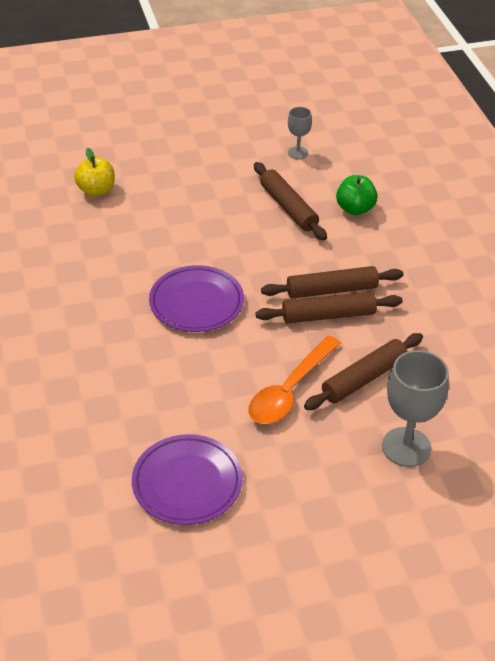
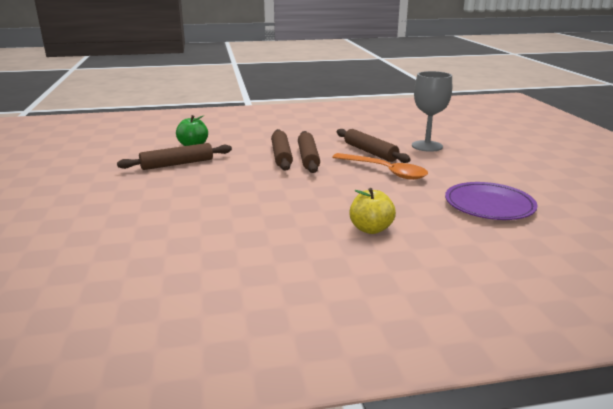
camera: 85 degrees left, 20 degrees down
yellow apple [74,148,115,197] -> yellow apple moved to [349,188,396,234]
purple plate [149,265,244,332] -> none
grey goblet [288,107,312,159] -> none

